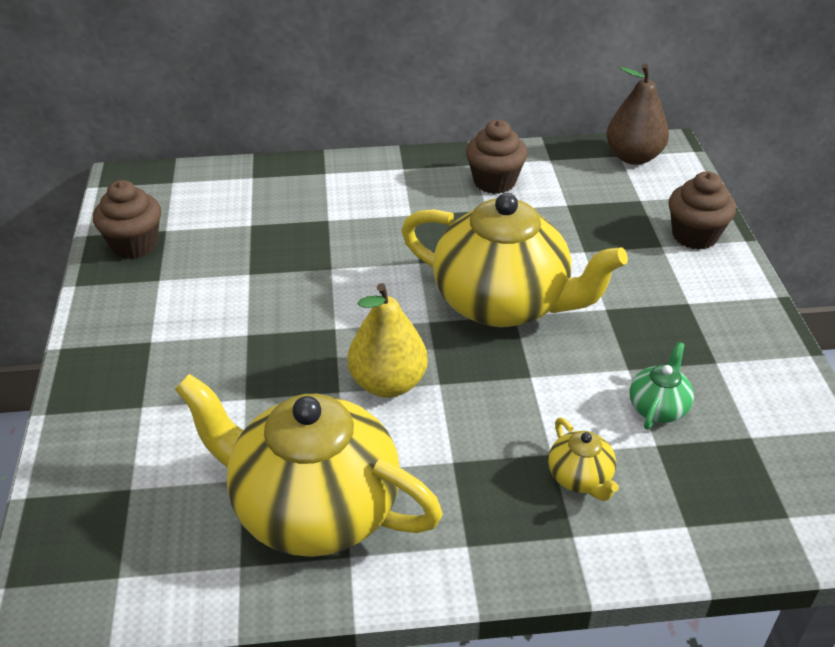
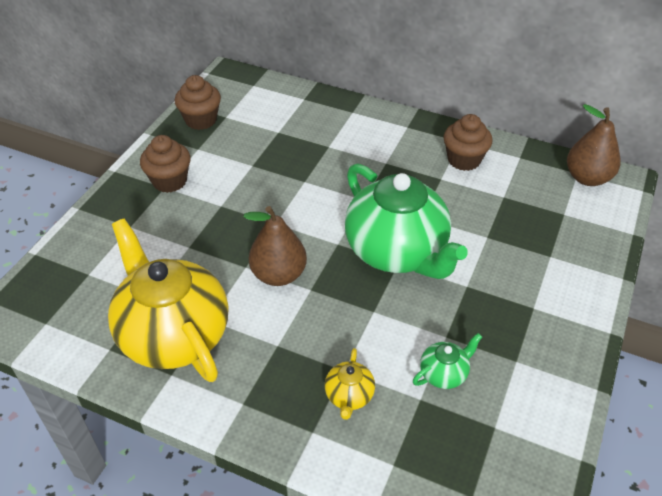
camera: 30 degrees right, 5 degrees up
yellow pear [348,283,428,398] -> brown pear [243,206,307,286]
yellow teapot [401,193,628,327] -> green teapot [345,164,468,279]
brown cupcake [669,171,736,250] -> brown cupcake moved to [140,135,190,193]

